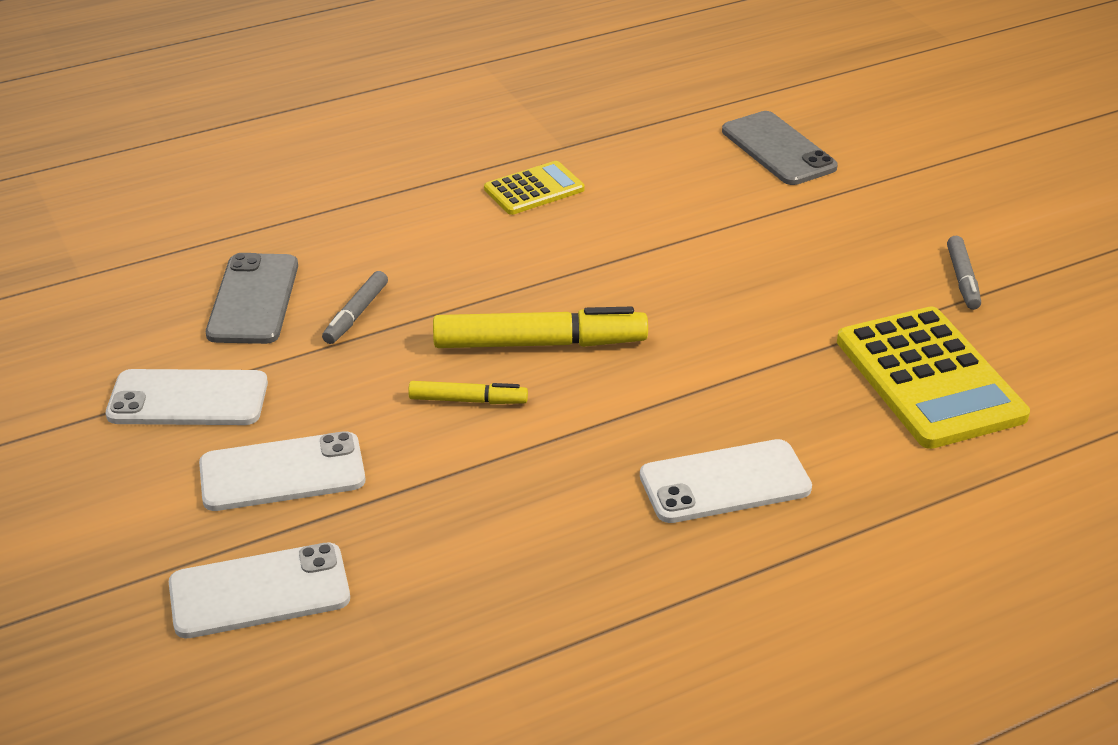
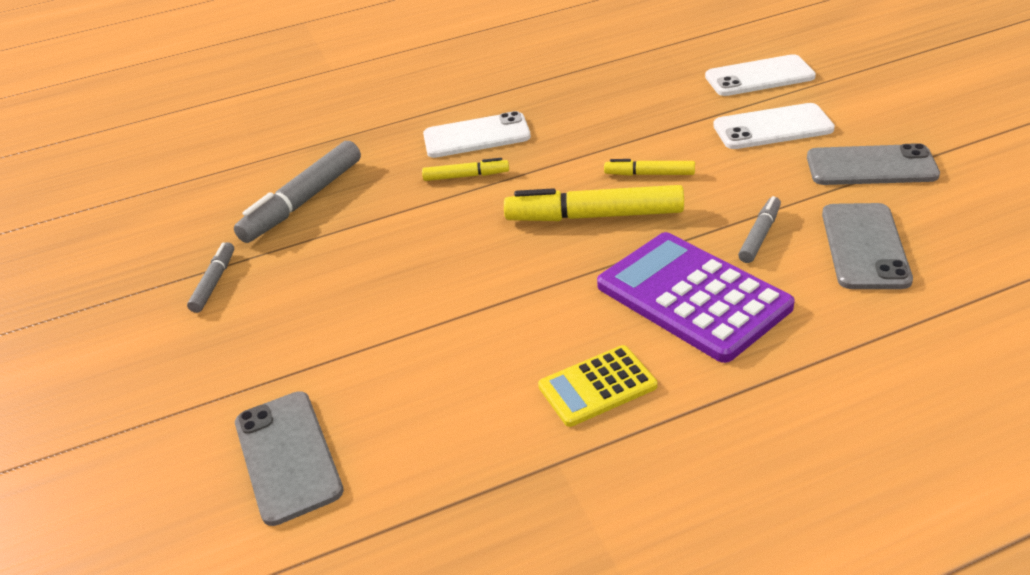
camera: 170 degrees left, 0 degrees up
white phone [106,369,268,425] -> grey phone [807,143,940,185]
yellow calculator [837,306,1030,449] -> grey marker [234,141,361,243]
none -> yellow marker [422,158,509,181]
none -> purple calculator [597,232,795,363]

